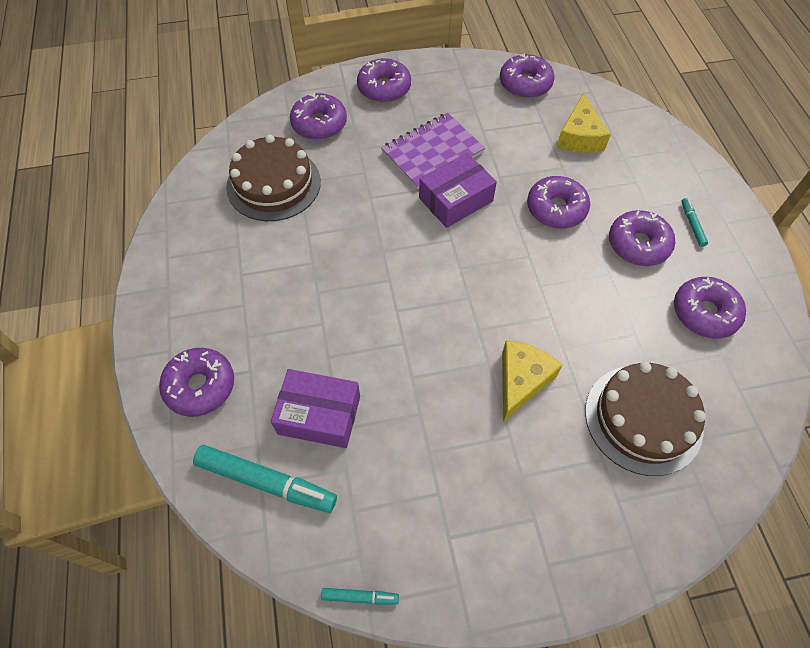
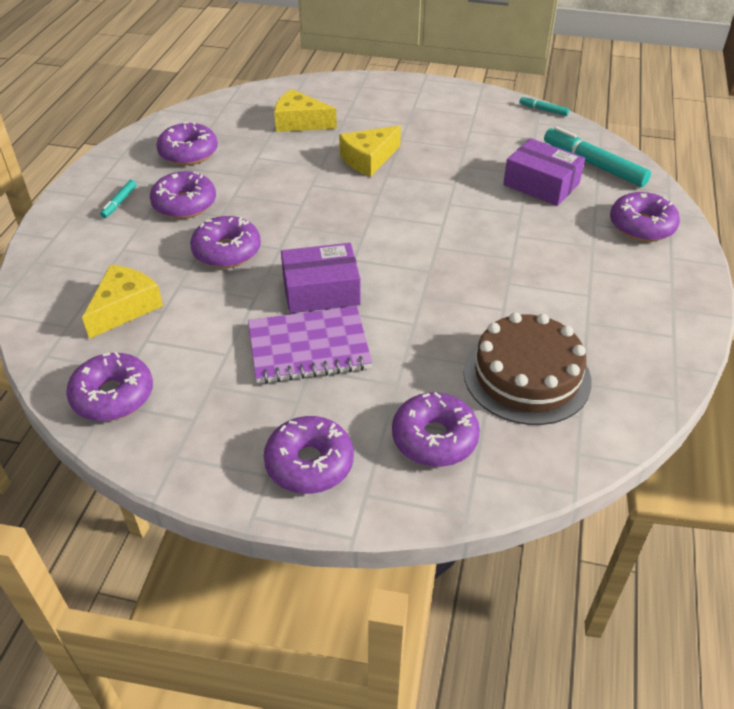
camera: 155 degrees left, 15 degrees down
brown cake [585,362,706,476] -> yellow cheese [274,89,337,132]

